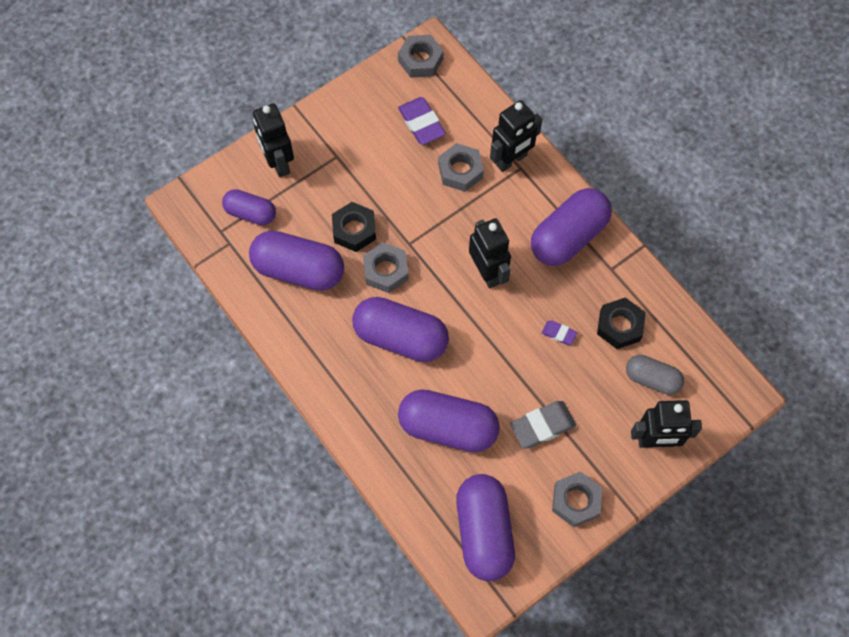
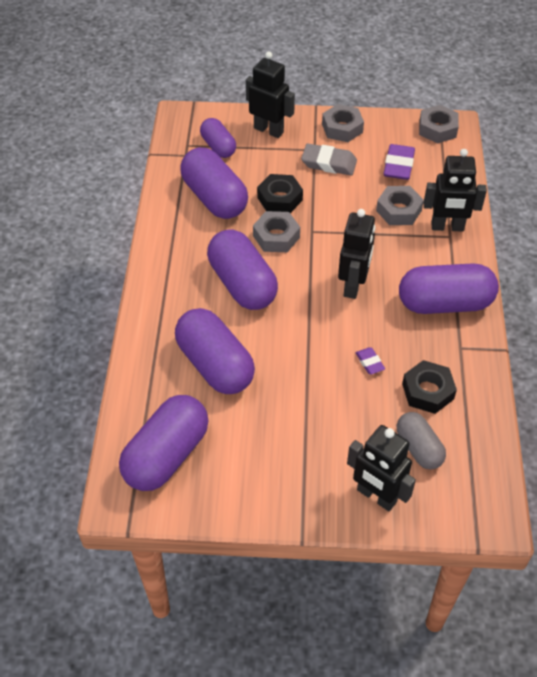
camera: 40 degrees right, 15 degrees down
black robot [253,103,294,177] -> black robot turned 105 degrees clockwise [246,52,295,138]
grey eraser [510,401,576,449] -> grey eraser moved to [301,144,357,175]
grey nut [552,471,603,527] -> grey nut moved to [322,104,364,142]

